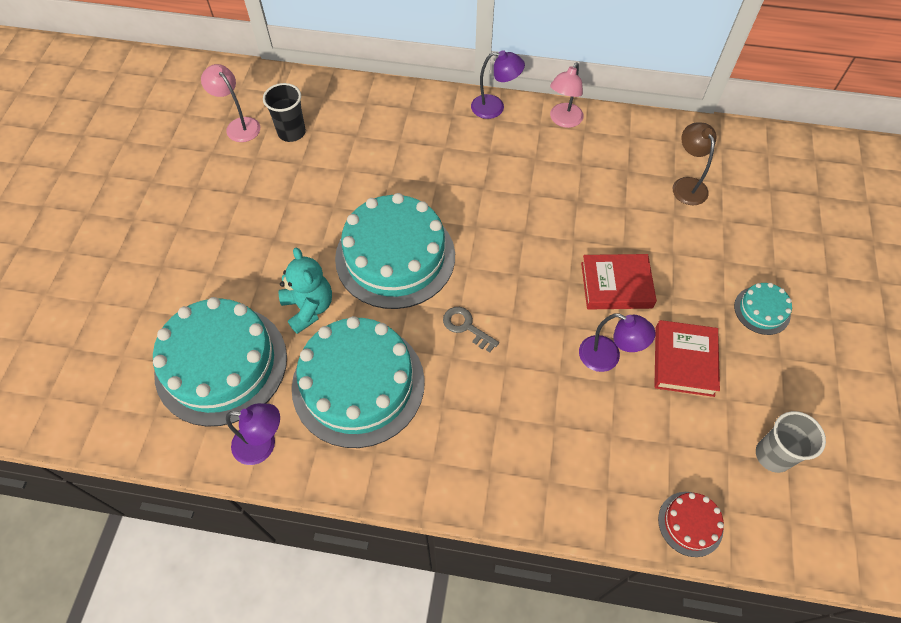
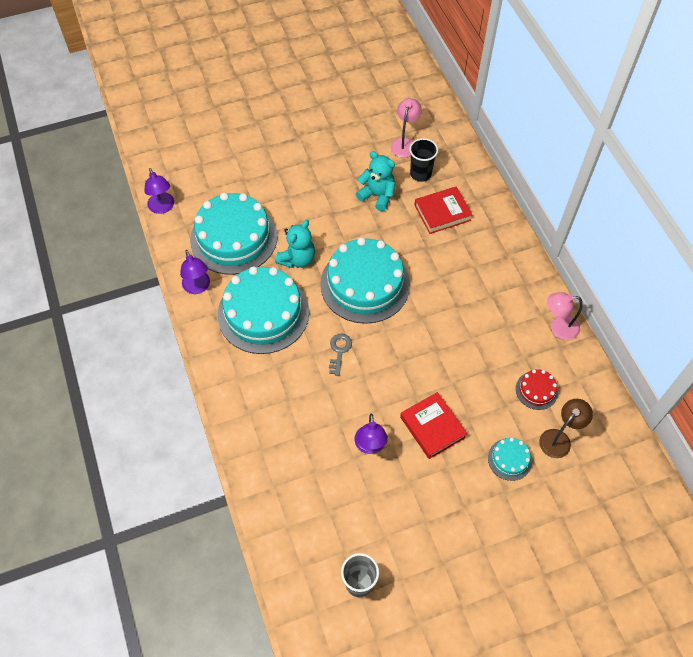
camera: 60 degrees right, 0 degrees up
purple lamp [471,50,525,119] -> purple lamp moved to [144,168,174,214]
red book [654,320,720,397] -> red book moved to [414,187,472,234]
red cake [658,492,724,557] -> red cake moved to [516,369,558,410]
turquoise cake [734,283,792,335] -> turquoise cake moved to [488,438,532,481]
none -> turquoise teddy bear [356,151,395,211]

